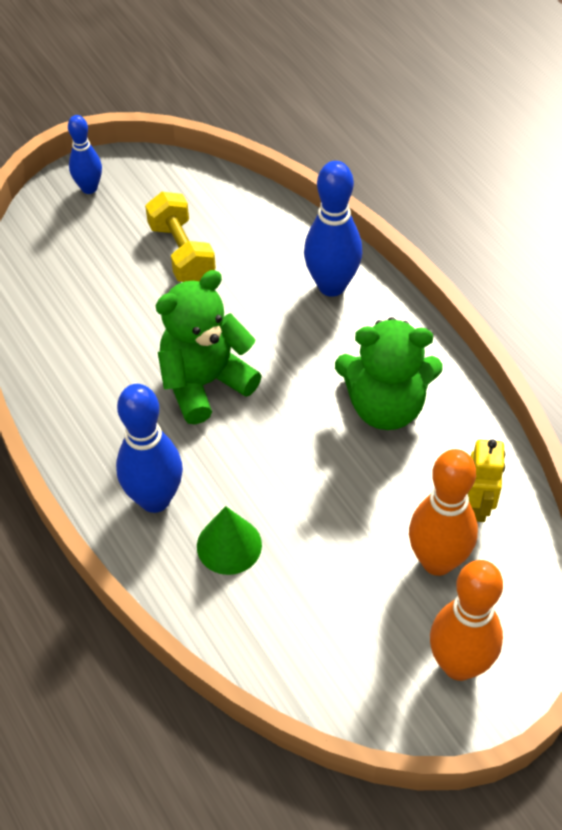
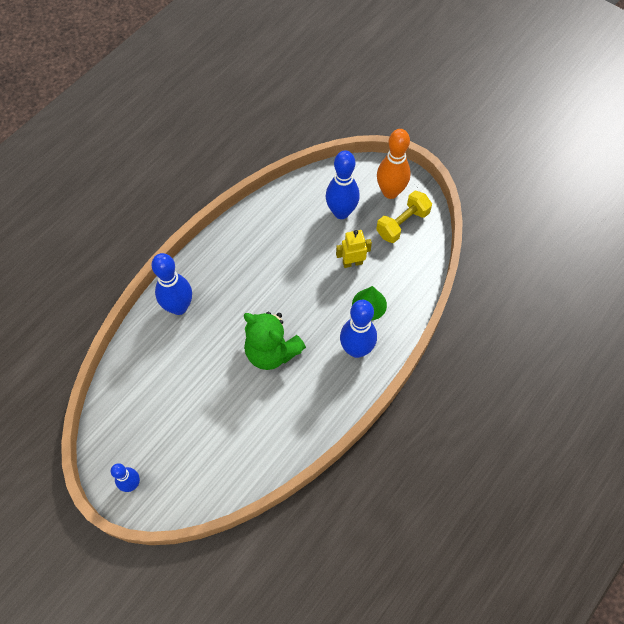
camera: 110 degrees left, 10 degrees up
yellow dumbbell [145,192,216,282] -> yellow dumbbell moved to [376,191,432,243]
green teddy bear [335,317,443,430] -> none
orange bowling pin [409,449,478,576] -> blue bowling pin [326,150,360,219]
yellow robot [468,439,505,522] -> yellow robot moved to [336,230,372,268]

